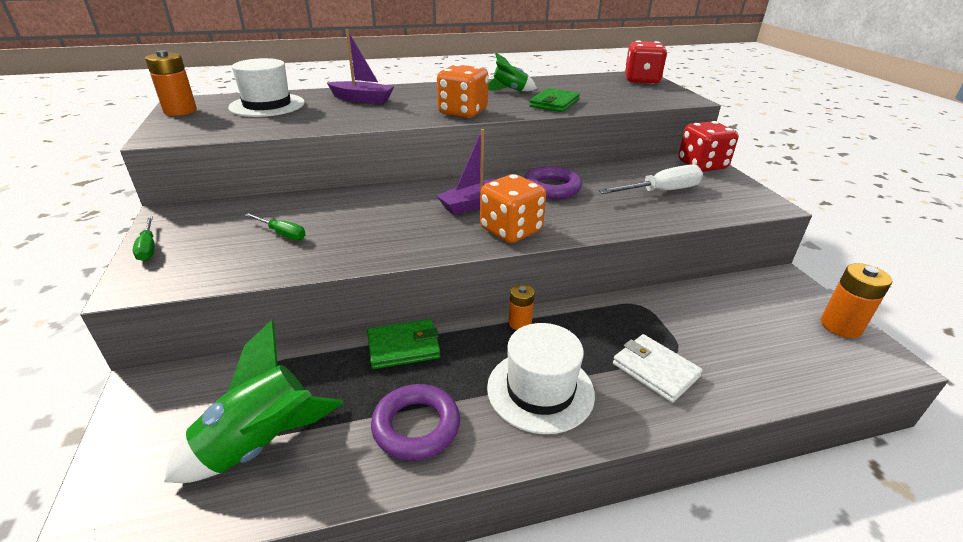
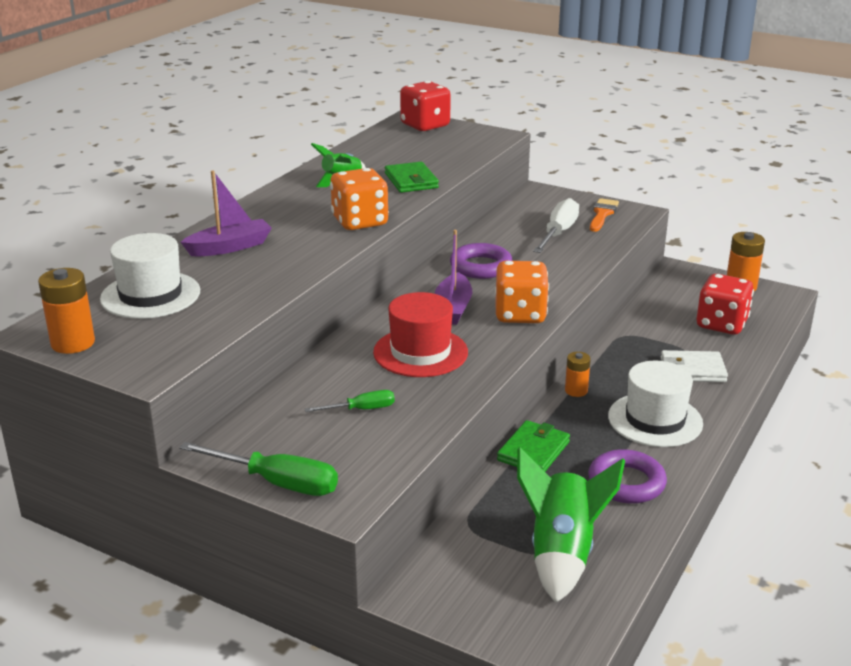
camera: 45 degrees left, 5 degrees down
green screwdriver [133,216,155,261] -> green screwdriver [179,442,338,496], size x1.73
red dice [678,121,738,172] -> red dice moved to [697,274,754,335]
none -> red hat [373,292,468,377]
none -> orange brush [590,198,619,232]

